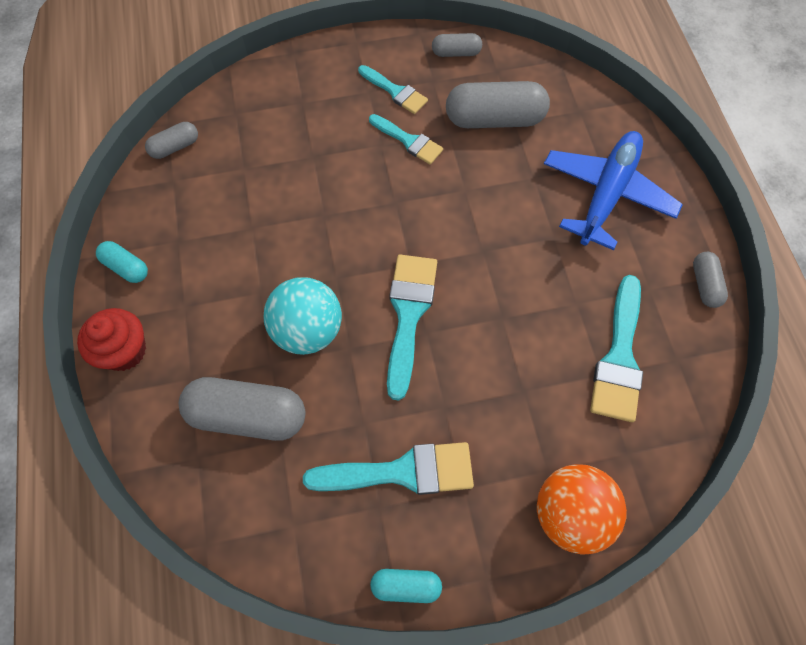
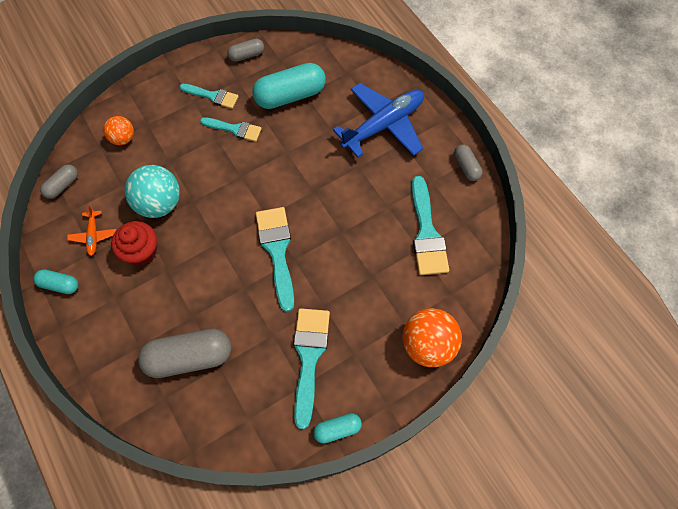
camera: 20 degrees left, 0 degrees up
red cupcake [77,308,146,371] -> red cupcake moved to [111,221,157,266]
turquoise ball [264,277,342,355] -> turquoise ball moved to [125,165,180,218]
turquoise brush [303,442,474,495] -> turquoise brush turned 60 degrees counterclockwise [293,308,330,429]
grey capsule [446,81,550,128] -> turquoise capsule [252,63,326,109]
blue plane [544,131,683,250] -> blue plane turned 45 degrees clockwise [333,83,424,157]
none -> orange plane [67,205,117,256]
none -> orange ball [103,116,134,145]

